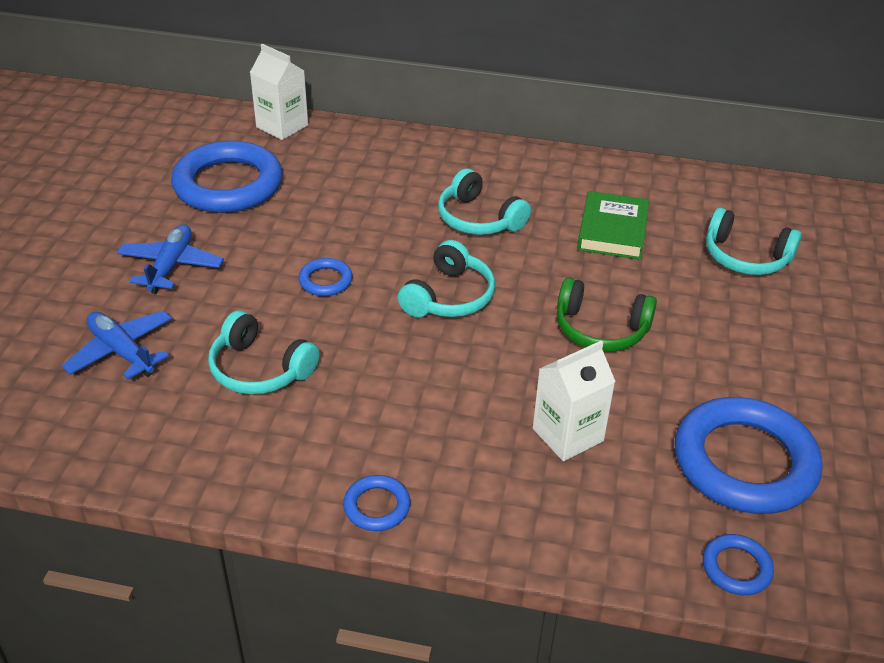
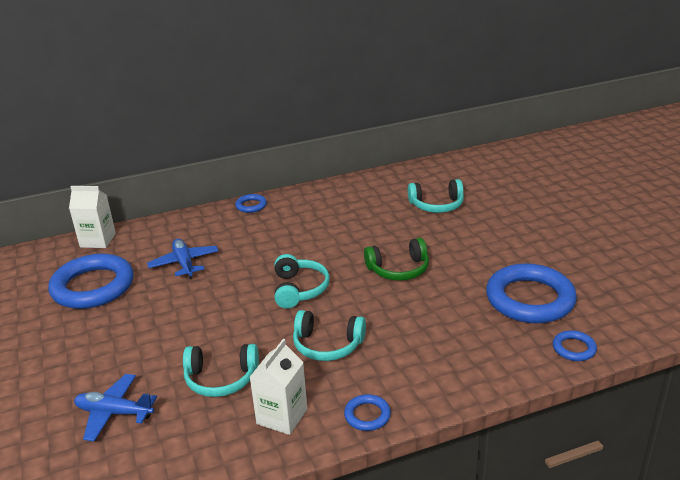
camera: 30 degrees left, 10 degrees down
blue plane [117,224,224,294] -> blue plane moved to [147,239,219,279]
blue ring [298,258,353,296] -> blue ring moved to [235,194,267,213]
turquoise headphones [438,168,531,235] -> turquoise headphones moved to [293,310,366,361]
white carton [533,340,616,461] -> white carton moved to [250,339,307,435]
green book [577,191,649,260] -> none

